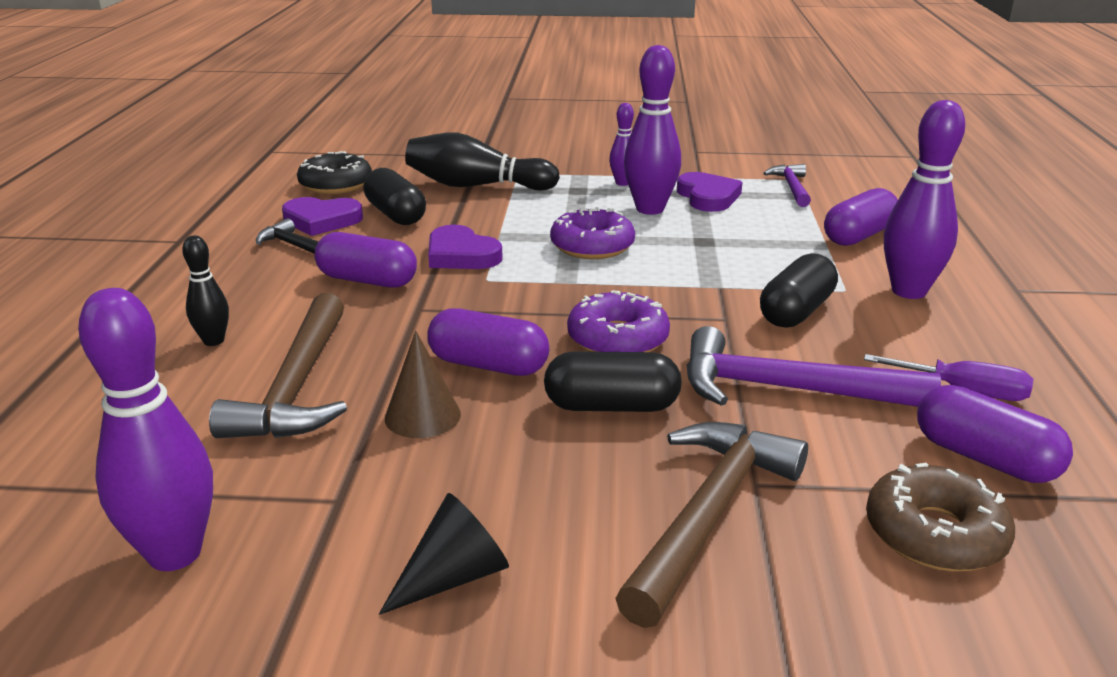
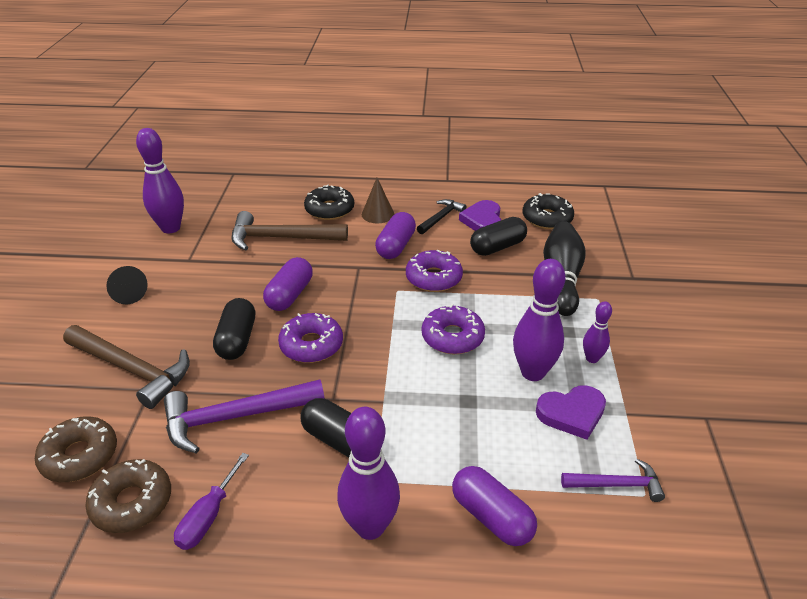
camera: 90 degrees right, 10 degrees up
black bowling pin [182,235,229,346] -> black donut [304,184,354,220]
brown cone [385,331,461,438] -> brown cone moved to [362,178,394,223]
purple heart [428,225,503,269] -> purple donut [406,250,463,292]
purple hammer [686,326,941,407] -> purple hammer turned 120 degrees counterclockwise [164,379,325,454]
purple capsule [917,385,1073,483] -> brown donut [85,459,171,533]

